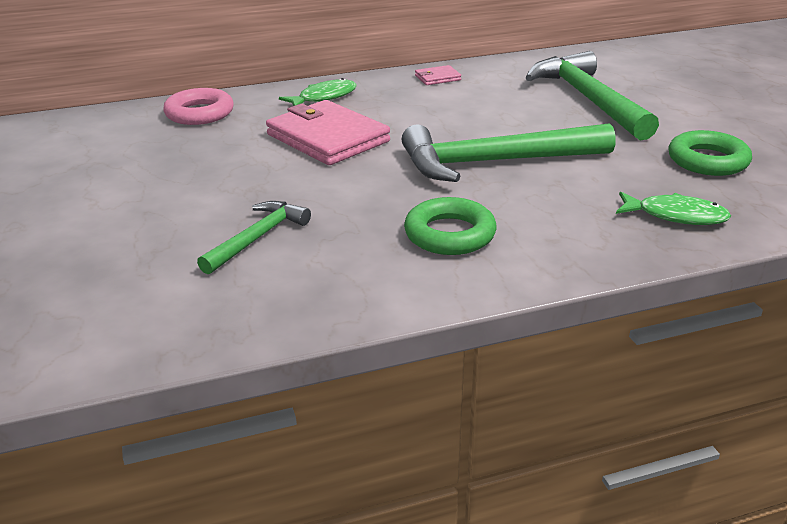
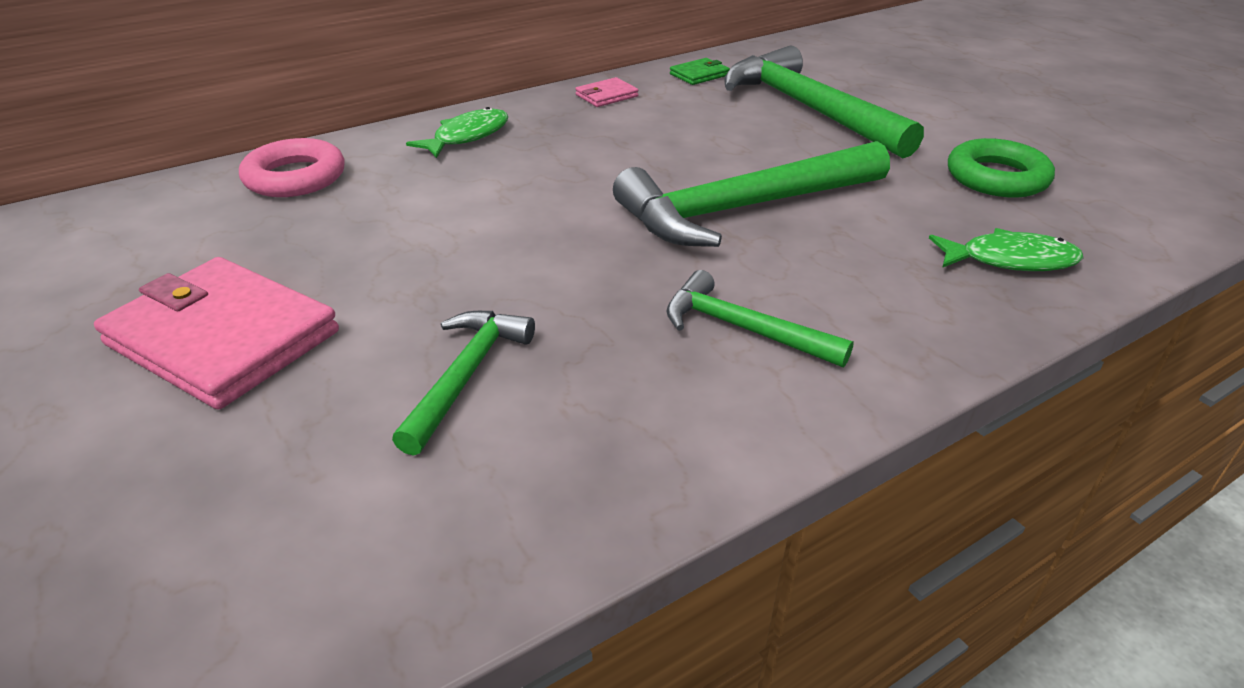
camera: 15 degrees left, 5 degrees up
pink wallet [266,100,390,165] -> pink wallet moved to [94,257,339,410]
green ring [404,197,497,255] -> green hammer [666,270,854,367]
none -> green wallet [670,58,730,85]

